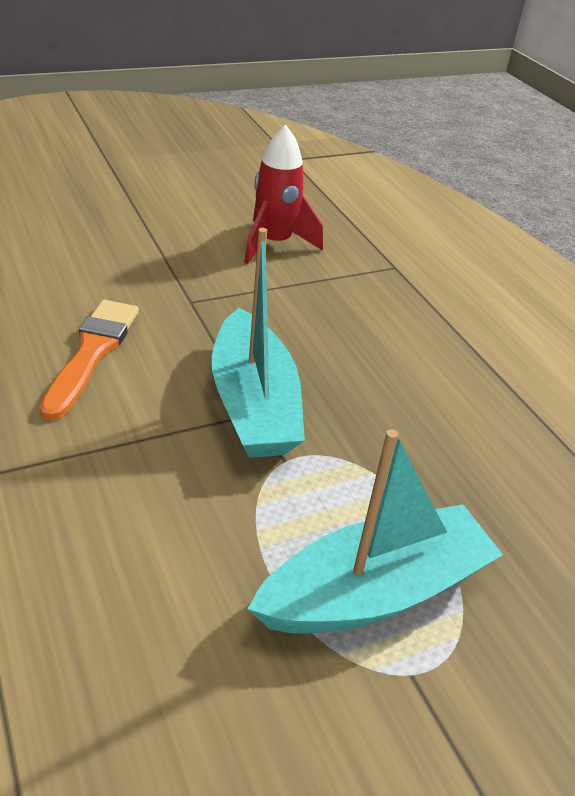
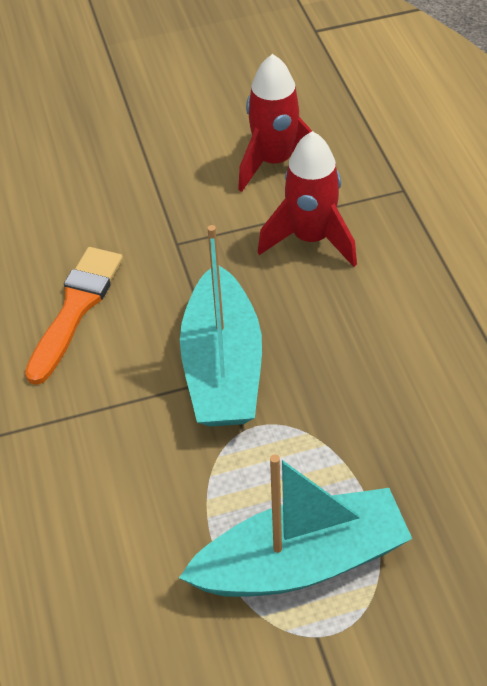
camera: 15 degrees right, 10 degrees up
none -> red rocket [258,131,357,267]

